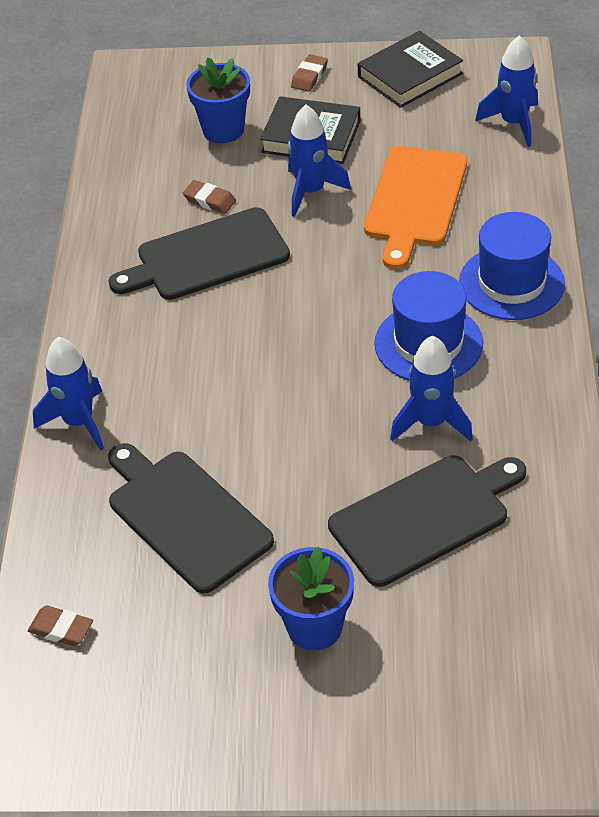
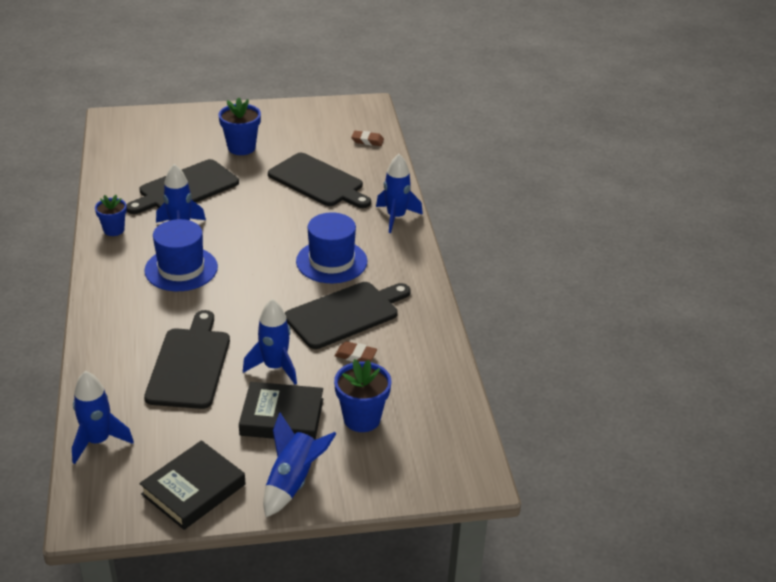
camera: 165 degrees right, 10 degrees down
brown eraser [291,54,328,92] -> blue rocket [263,413,337,517]
orange cutting board [364,146,467,269] -> black cutting board [144,310,230,409]
blue hat [459,212,565,320] -> blue hat moved to [296,212,367,283]
none -> blue flower pot [95,195,127,236]

